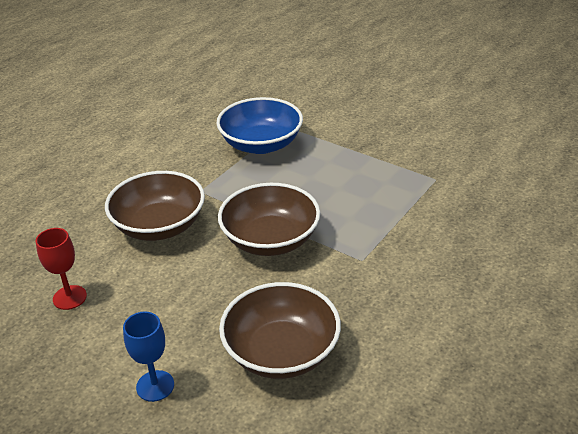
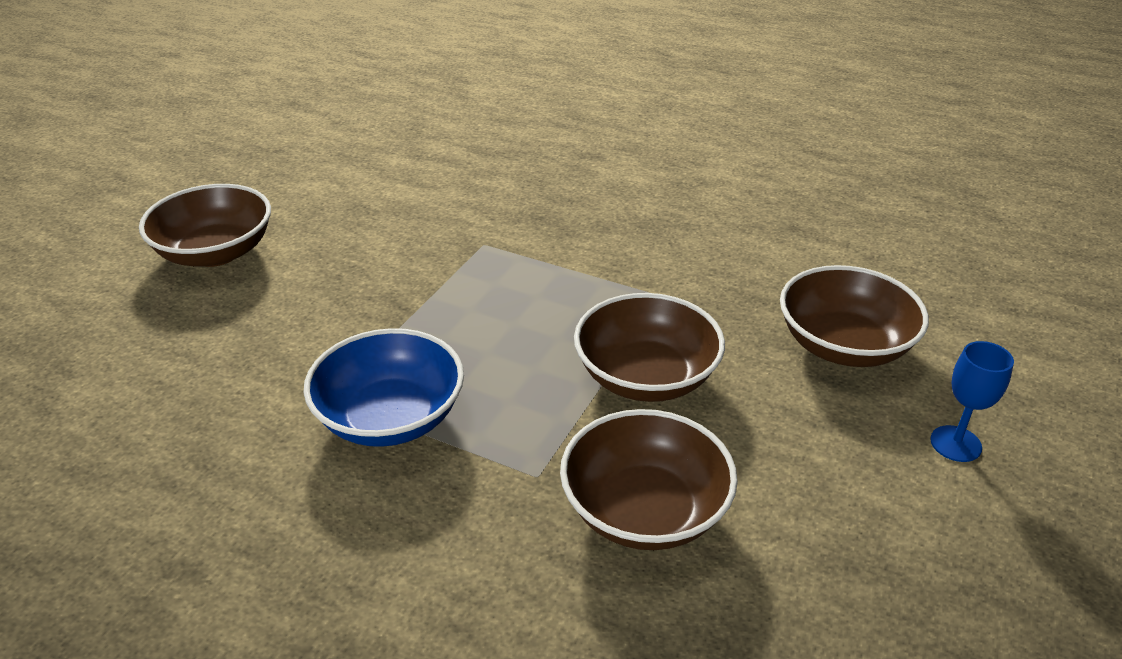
camera: 100 degrees left, 0 degrees up
red goblet [35,228,87,310] -> none
none -> brown bowl [139,184,271,267]

